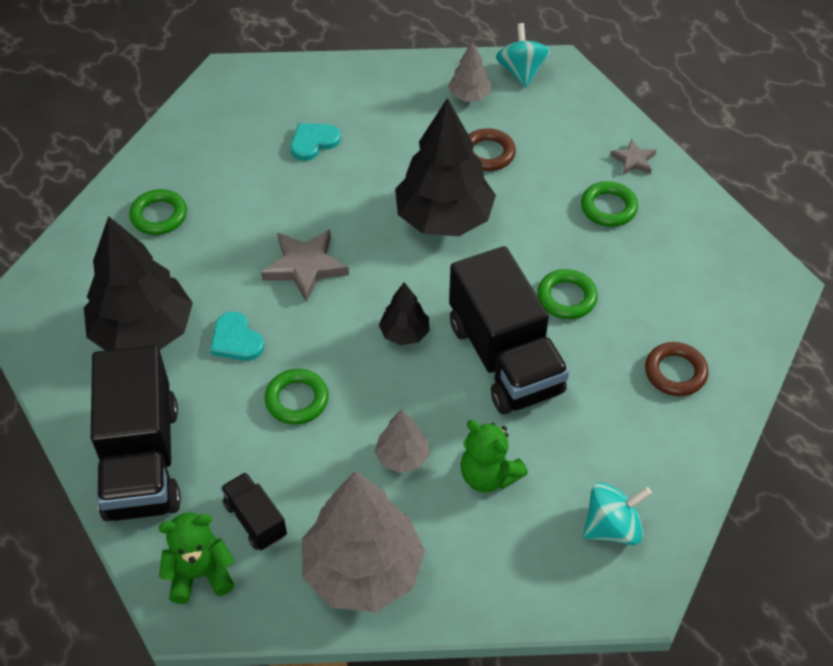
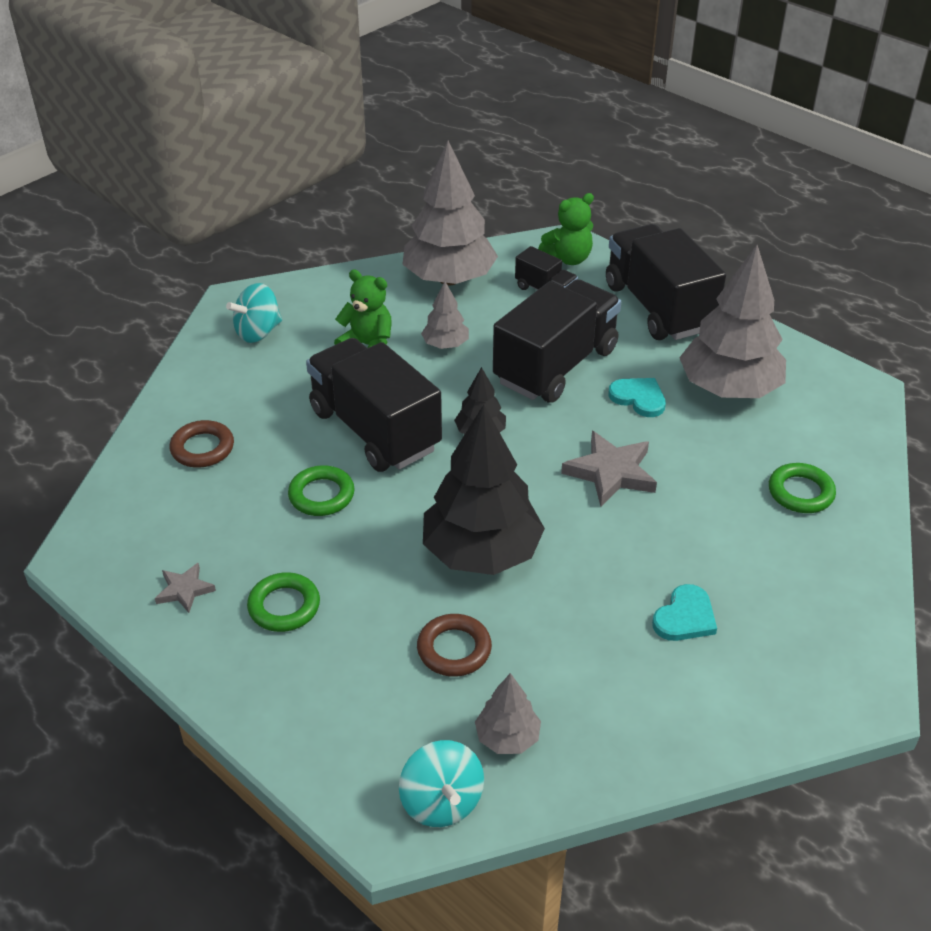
camera: 165 degrees right, 10 degrees down
black tree [84,216,193,351] -> grey tree [679,245,786,398]
green ring [265,369,329,424] -> black truck [493,279,621,403]
grey star [610,139,656,175] -> grey star moved to [155,563,216,613]

